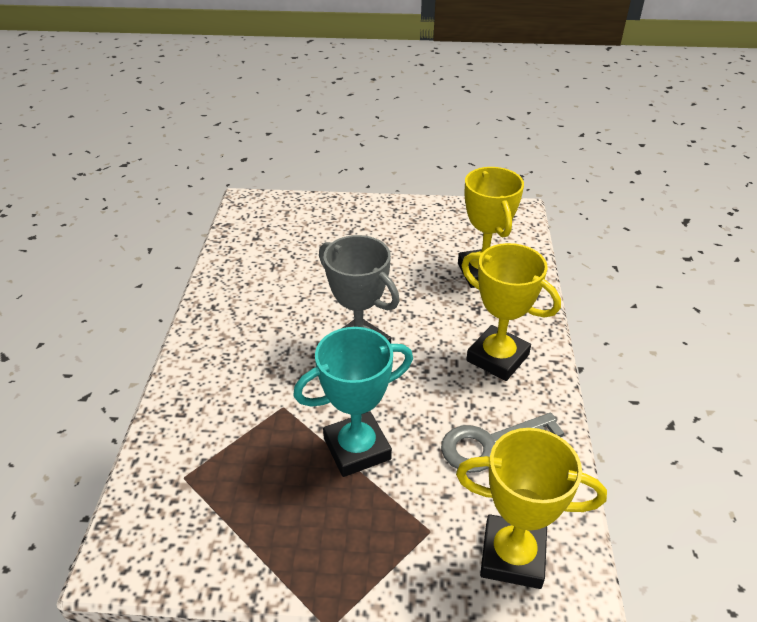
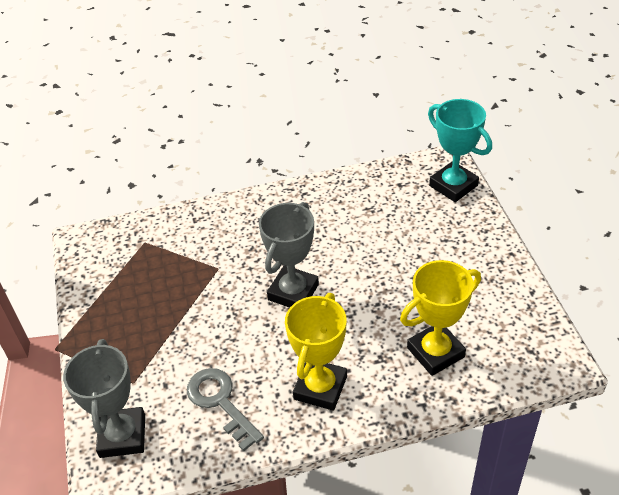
camera: 75 degrees right, 5 degrees up
turquoise trophy [293,327,413,477] -> turquoise trophy moved to [428,99,492,202]
yellow trophy [456,428,607,589] -> grey trophy [63,339,145,458]

